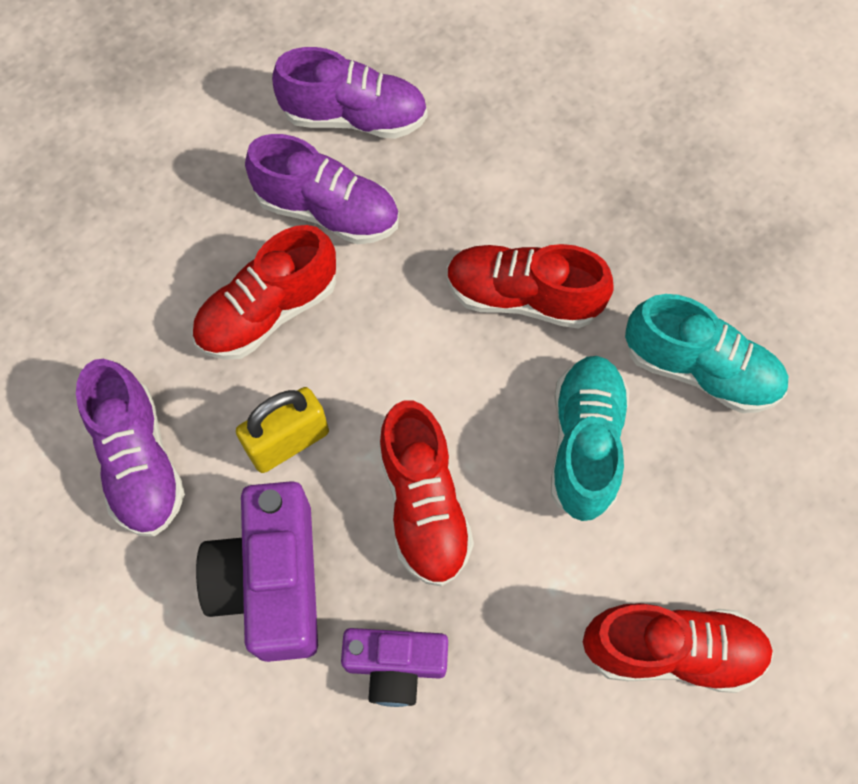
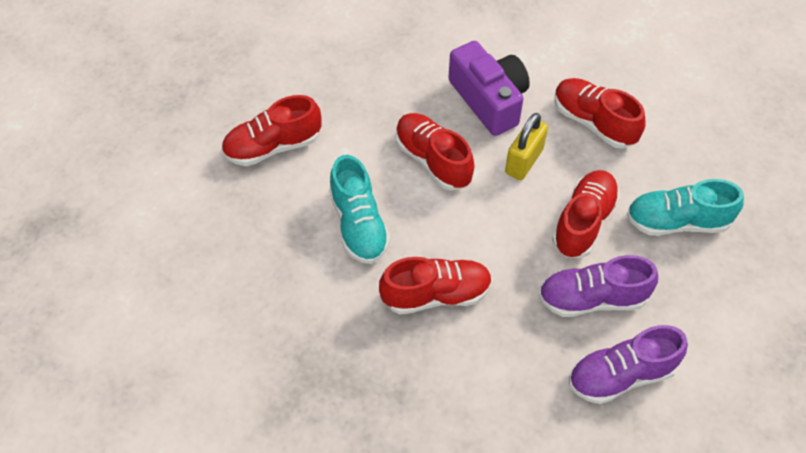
camera: 155 degrees right, 10 degrees down
purple shoe [76,359,185,537] -> red shoe [555,78,646,148]
purple camera [341,628,448,707] -> none
turquoise shoe [625,294,788,413] -> turquoise shoe moved to [626,179,744,236]

